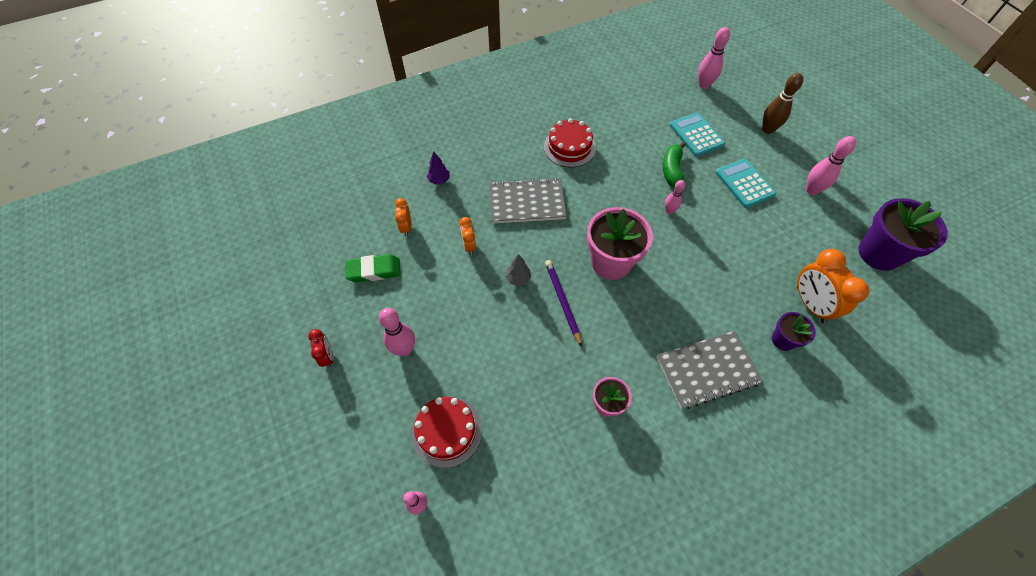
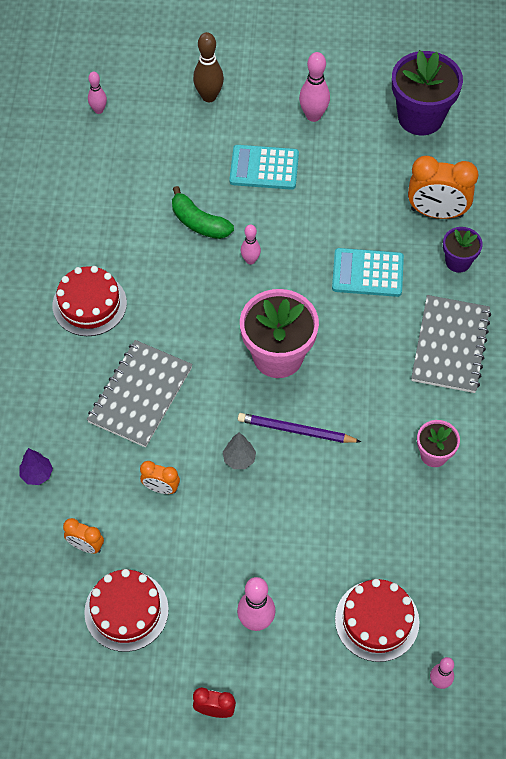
camera: 60 degrees left, 0 degrees up
green eraser [345,254,401,282] -> red cake [84,569,169,652]
turquoise calculator [670,112,725,157] -> turquoise calculator moved to [332,248,404,297]
pink bowling pin [698,27,730,89] -> pink bowling pin [88,72,107,114], size x0.62

